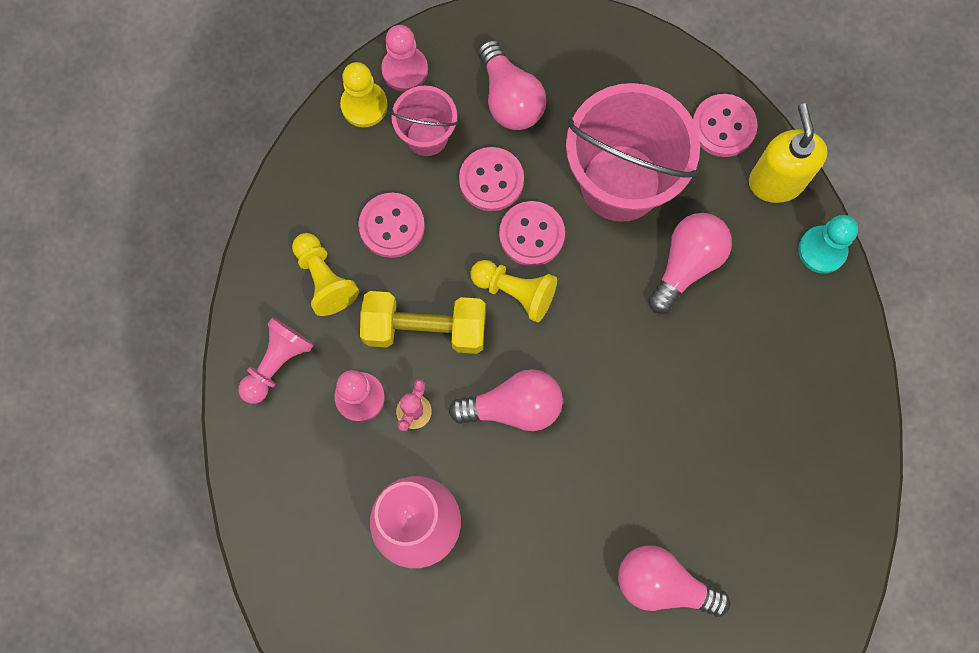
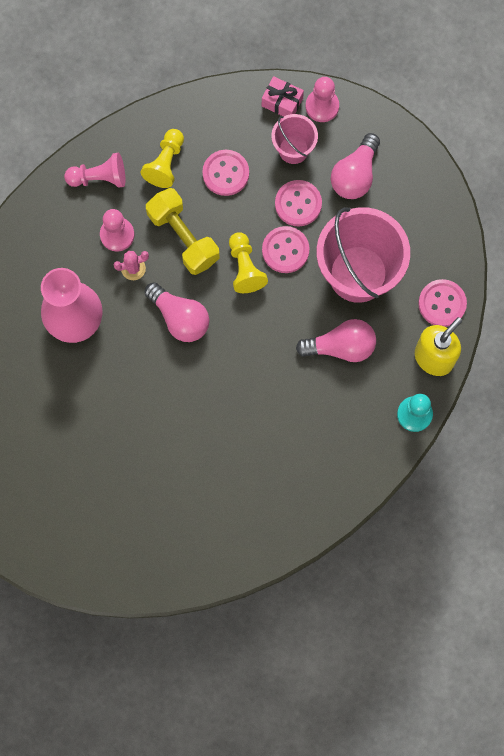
camera: 50 degrees right, 0 degrees up
yellow pawn [340,62,388,127] -> pink gift [262,76,304,116]
pink light bulb [618,545,730,617] -> none

